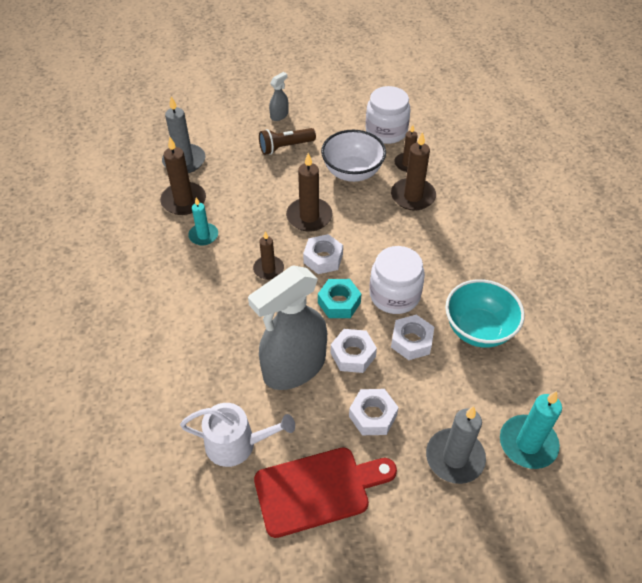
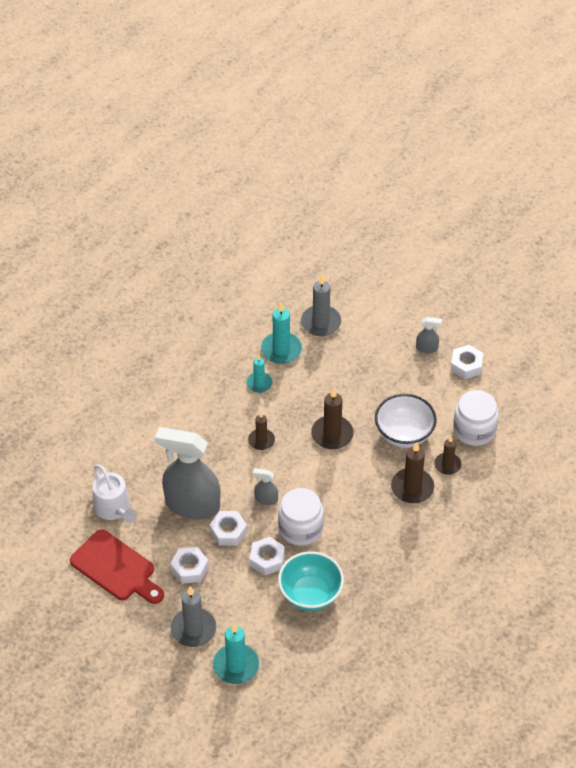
camera: 55 degrees right, 0 degrees up
brown candle [160,137,206,215] -> turquoise candle [261,302,302,364]
brown flashlight [259,128,316,155] -> none
white nut [303,234,343,274] -> white nut moved to [451,345,483,379]
turquoise nut [318,279,361,318] -> grey spray bottle [253,468,278,505]

